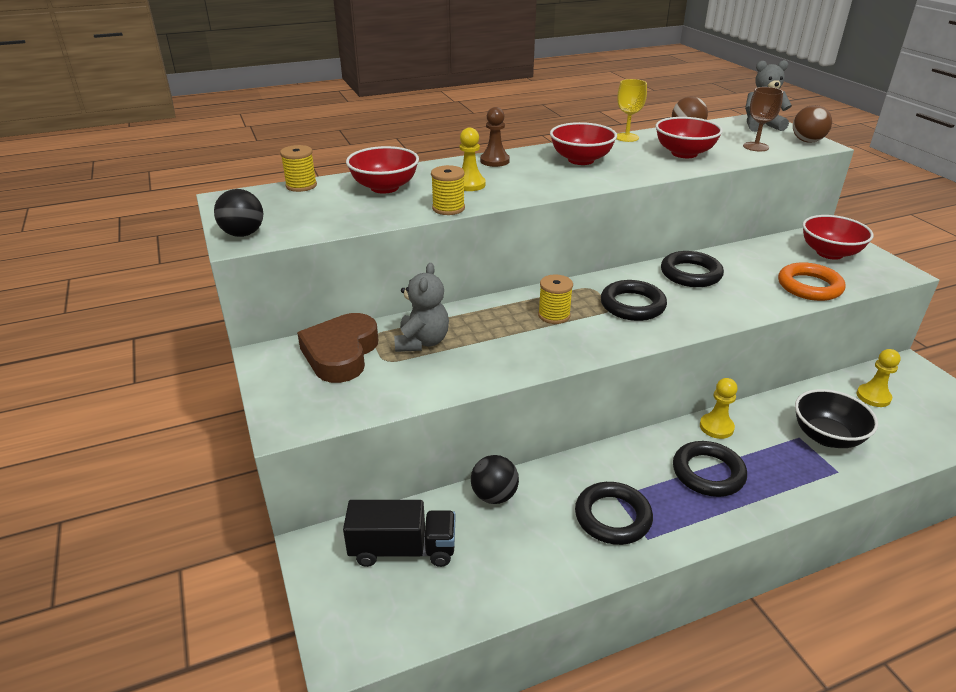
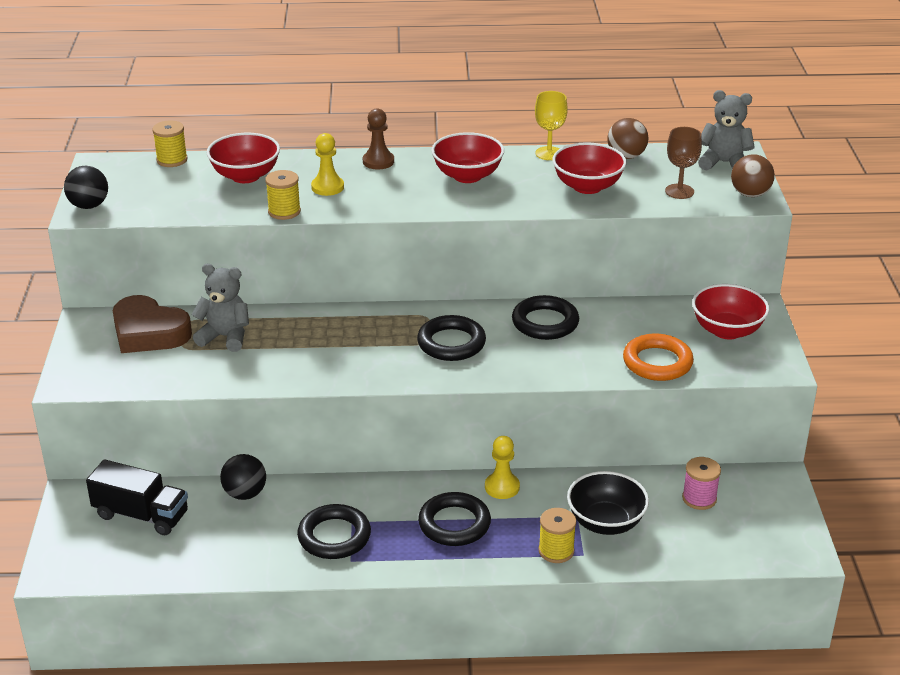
camera: 20 degrees right, 0 degrees up
brown heart [297,313,378,383] -> brown heart turned 90 degrees counterclockwise [113,295,192,353]
grey teddy bear [394,263,449,352] -> grey teddy bear turned 105 degrees counterclockwise [191,264,249,352]
yellow spool [538,275,573,324] -> yellow spool moved to [538,508,576,563]
yellow pawn [857,349,901,407] -> pink spool [682,457,721,510]

